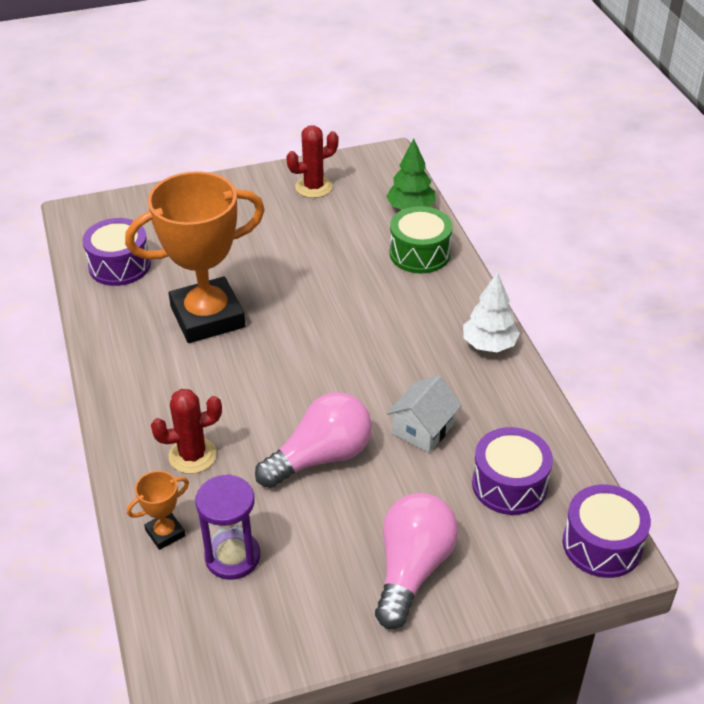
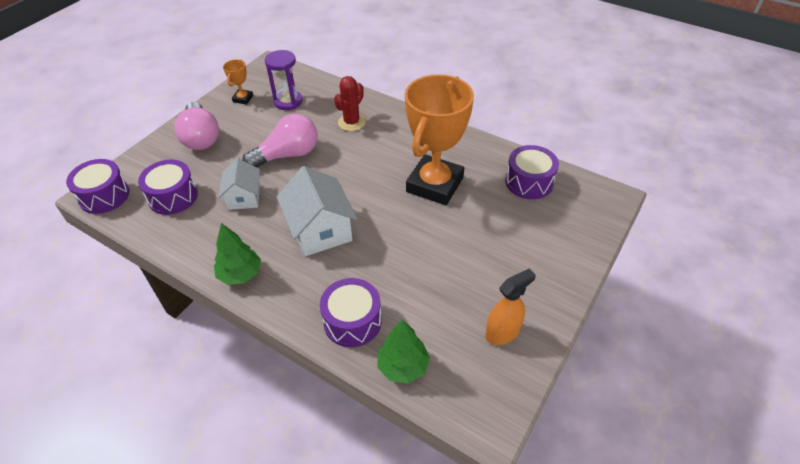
camera: 140 degrees right, 5 degrees up
orange trophy [127,471,189,550] -> orange trophy moved to [223,59,253,104]
pink light bulb [255,392,372,488] -> pink light bulb turned 135 degrees counterclockwise [242,113,318,167]
red cactus [286,125,339,198] -> orange spray bottle [485,268,536,345]
green drum [390,206,453,274] -> purple drum [320,278,382,347]
white tree [463,272,520,352] -> green tree [214,223,261,285]
none -> white house [277,166,357,257]

